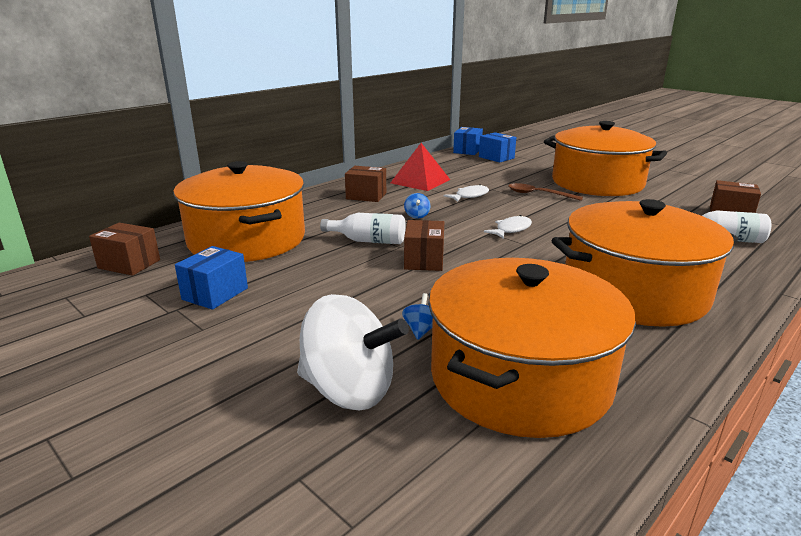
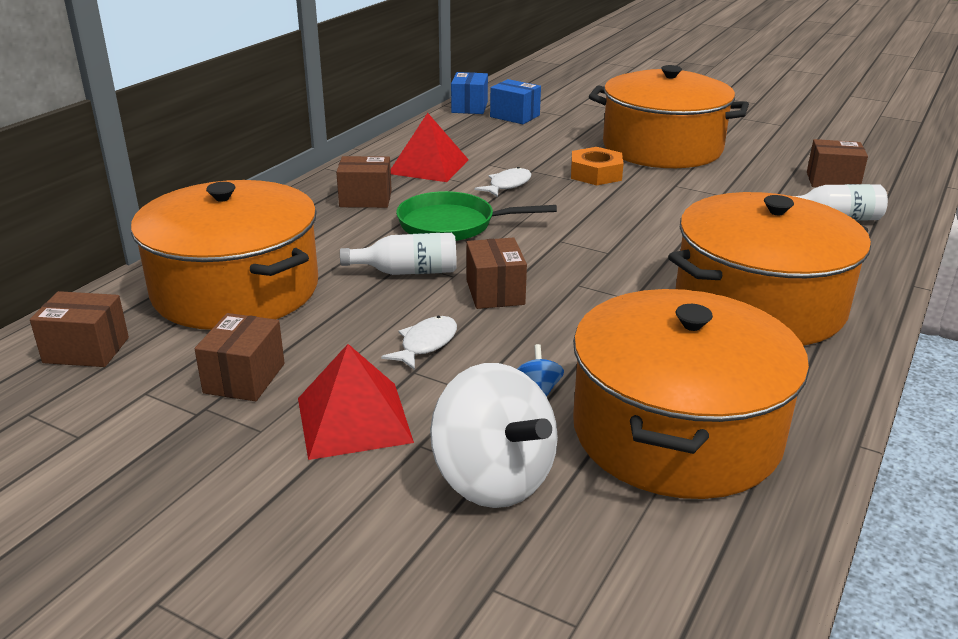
camera: 15 degrees left, 5 degrees up
blue box [175,246,248,310] -> brown box [195,313,285,401]
white spinning top [297,294,409,410] -> white spinning top turned 45 degrees clockwise [430,363,558,508]
blue spinning top [404,193,430,219] -> green pan [396,191,557,241]
white fish [484,215,532,239] -> white fish moved to [381,316,457,370]
brown spoon [508,183,583,201] -> orange nut [571,147,624,185]
none -> red pyramid [298,344,414,460]

